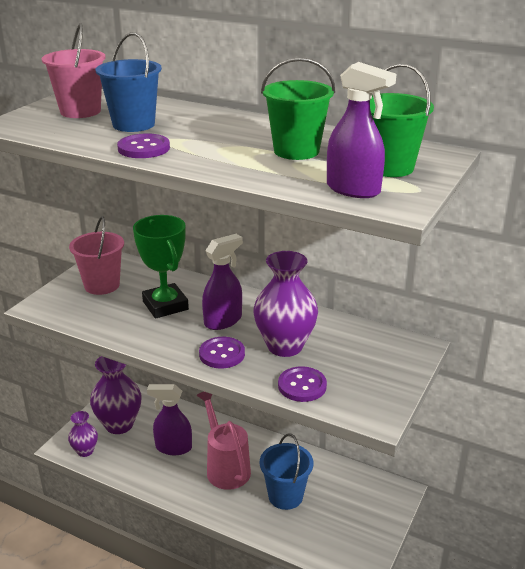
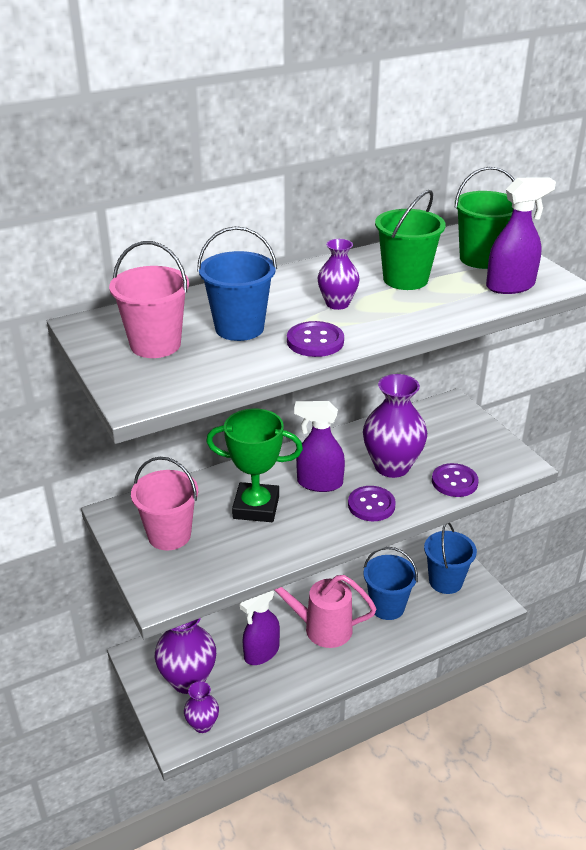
camera: 55 degrees left, 5 degrees up
purple spray bottle [202,234,243,330] -> purple spray bottle turned 75 degrees counterclockwise [294,401,345,492]
none -> purple vase [317,239,360,310]
none -> blue bucket [424,523,477,594]

